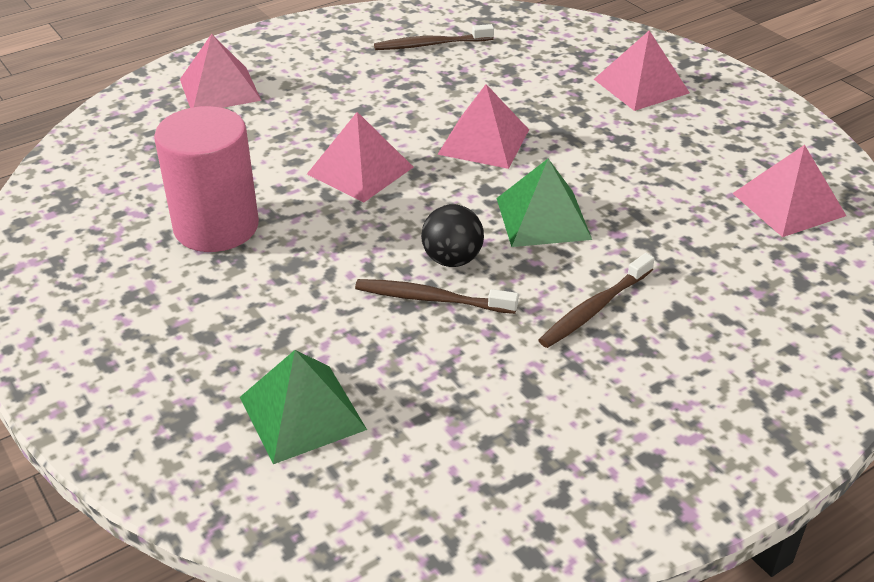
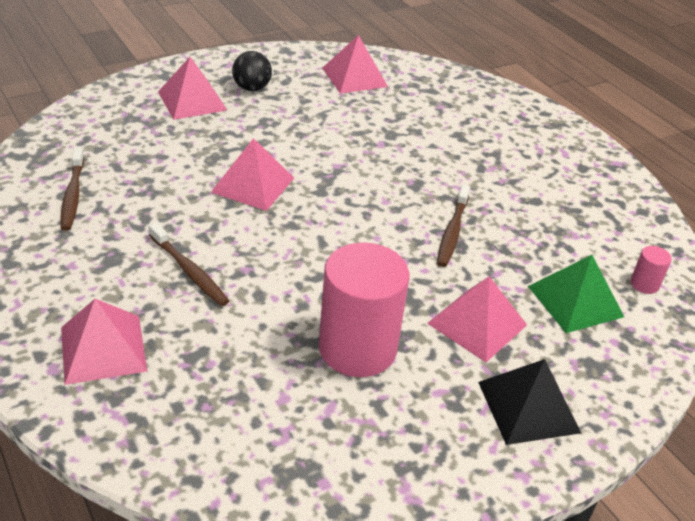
camera: 90 degrees left, 0 degrees up
pink pyramid [307,112,413,202] -> pink pyramid moved to [427,276,527,362]
black ball [421,204,484,267] -> black ball moved to [232,51,272,91]
green pyramid [496,159,592,247] -> none
brown toothbrush [539,253,655,348] -> brown toothbrush moved to [148,222,229,306]
none -> black pyramid [478,359,581,445]
none -> pink cylinder [631,246,672,294]

